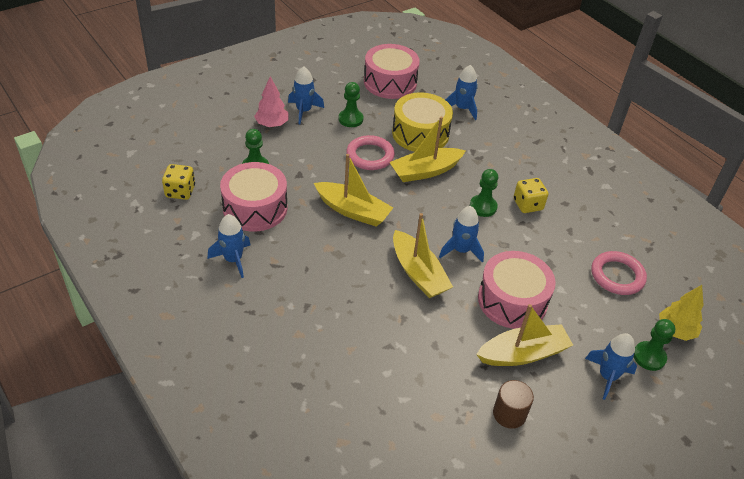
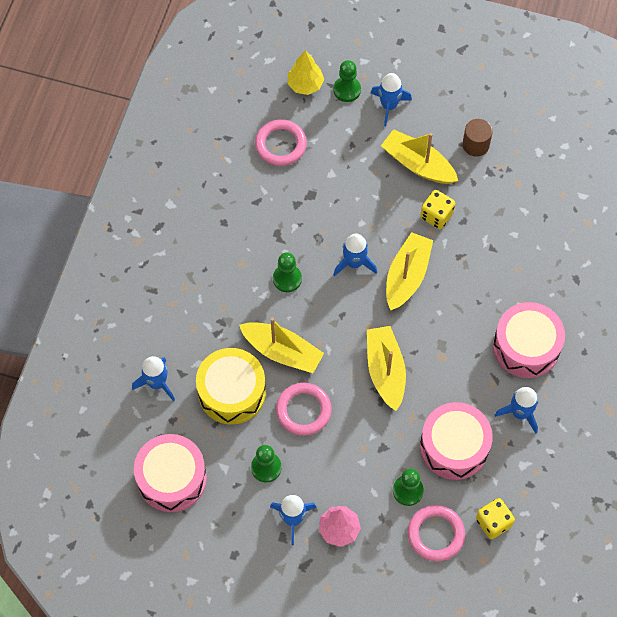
camera: 125 degrees left, 20 degrees up
pink drum [478,251,556,329] -> pink drum moved to [493,302,565,378]
yellow dice [514,178,548,213] -> yellow dice moved to [420,190,455,229]
none -> pink ring [408,505,465,561]

